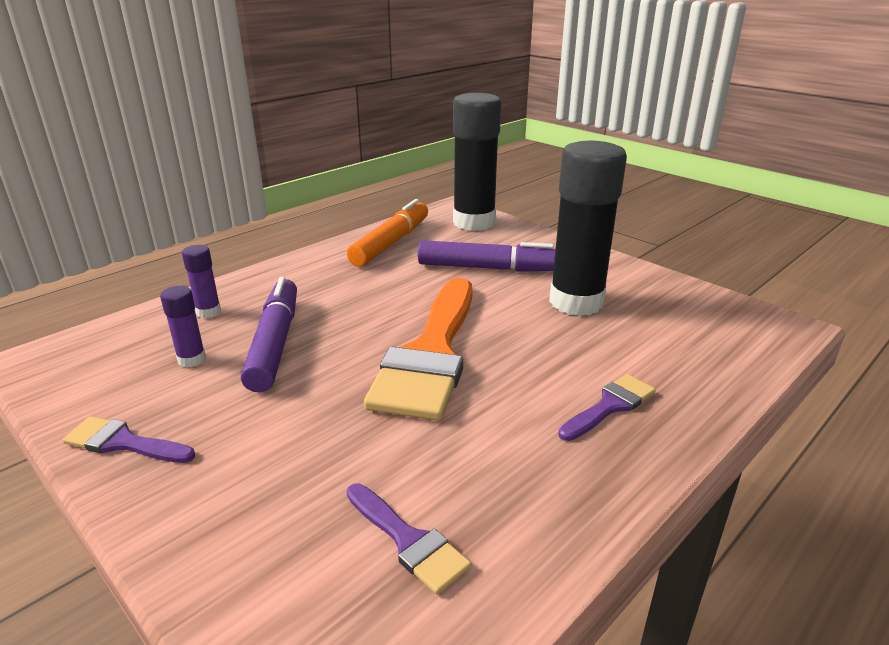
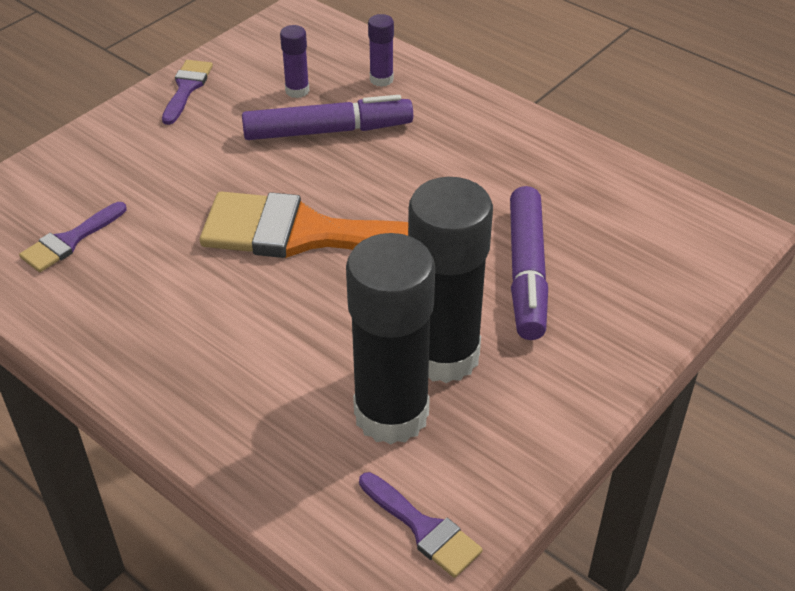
camera: 85 degrees right, 15 degrees up
orange marker [347,199,428,267] -> none
black glue stick [453,93,501,231] -> black glue stick moved to [346,233,435,445]
purple brush [558,374,656,441] -> purple brush moved to [359,472,483,578]

